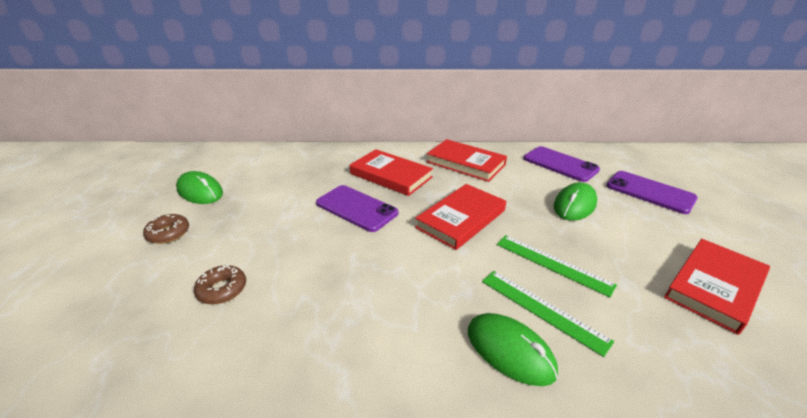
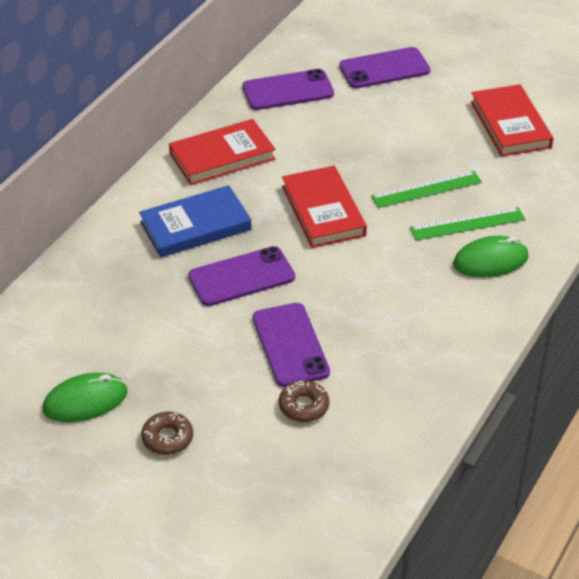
camera: 60 degrees left, 10 degrees up
red book [350,149,433,196] -> blue book [139,185,252,258]
green mouse [554,182,597,221] -> none
none -> purple phone [253,303,330,387]

